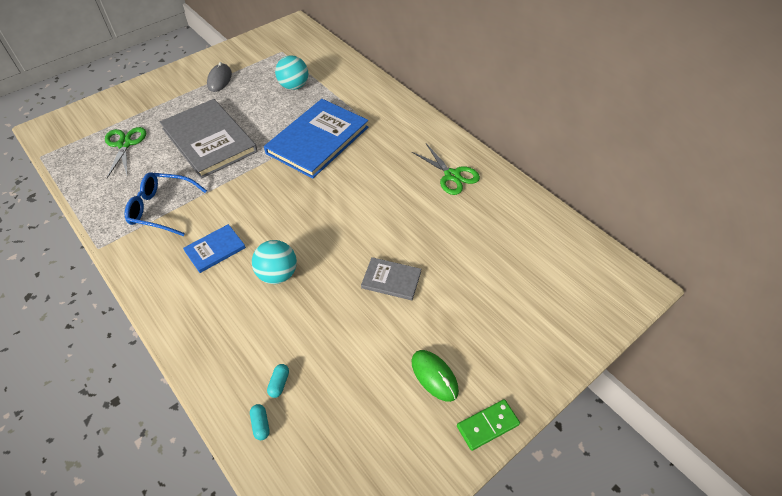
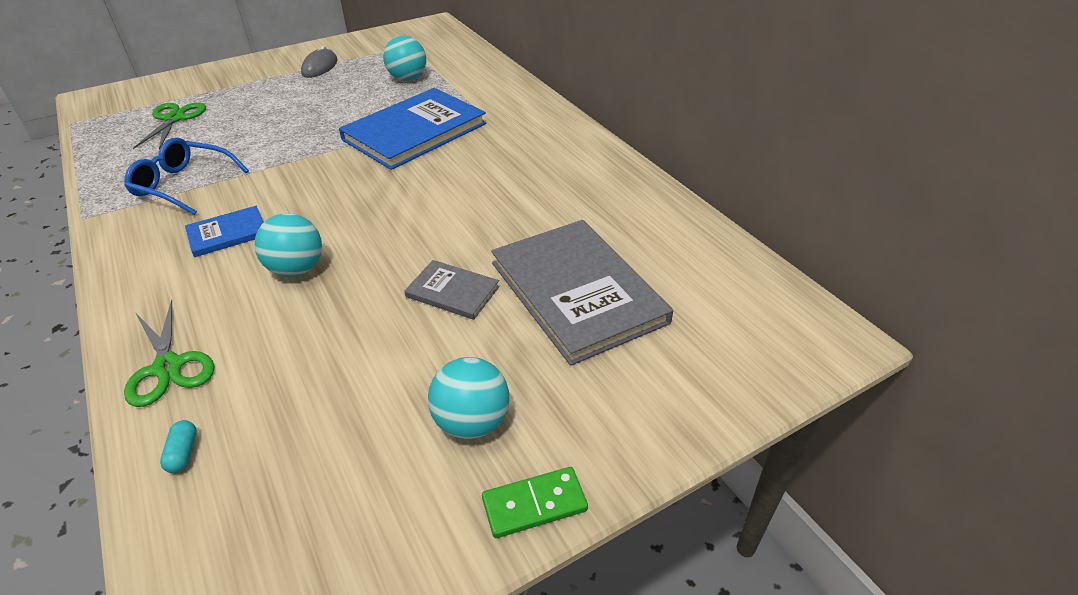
camera: 10 degrees right, 10 degrees down
grey book [160,99,258,179] -> grey book moved to [491,220,673,366]
turquoise capsule [267,364,289,398] -> none
green scissors [412,144,480,195] -> green scissors moved to [124,300,214,407]
green mouse [412,350,459,402] -> turquoise ball [428,357,509,439]

